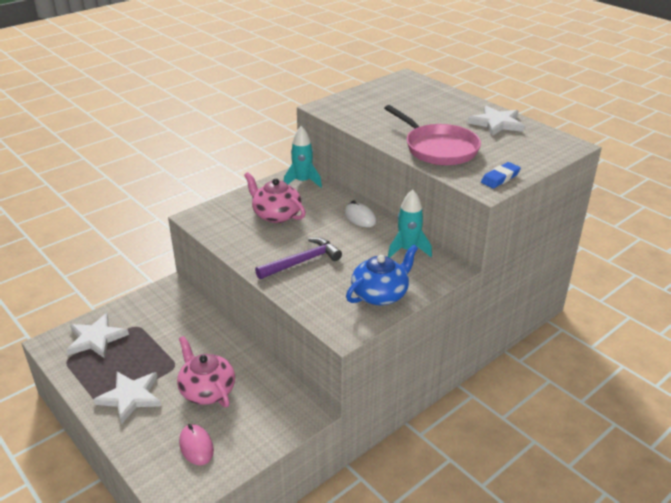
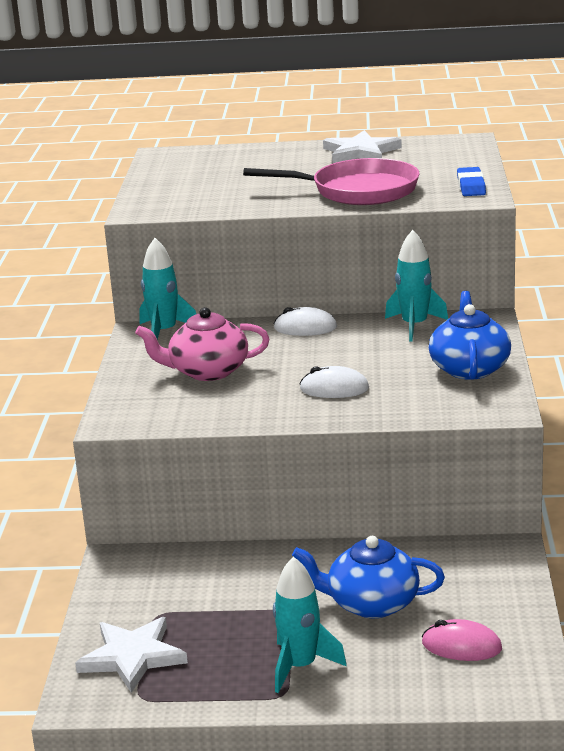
camera: 45 degrees left, 10 degrees down
white star [93,372,161,424] -> turquoise rocket [273,557,347,693]
pink teapot [177,336,235,407] -> blue teapot [292,536,445,618]
purple hammer [255,237,342,279] -> white mouse [300,366,369,398]

